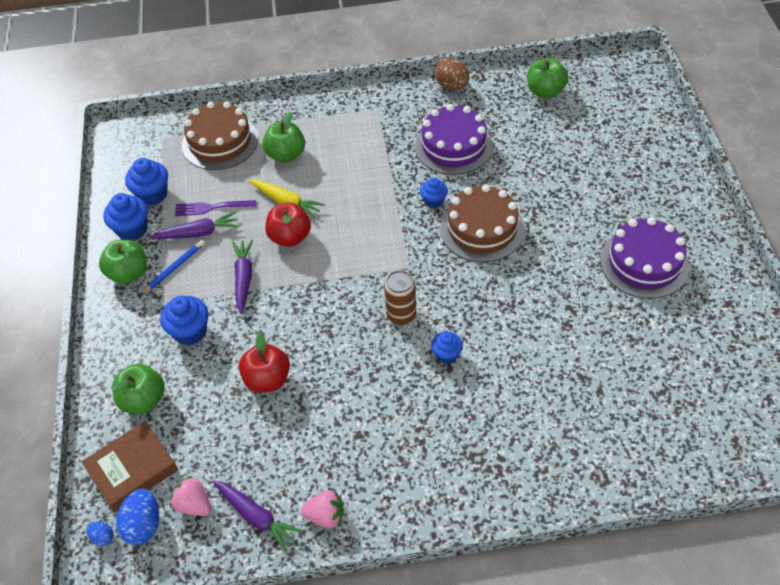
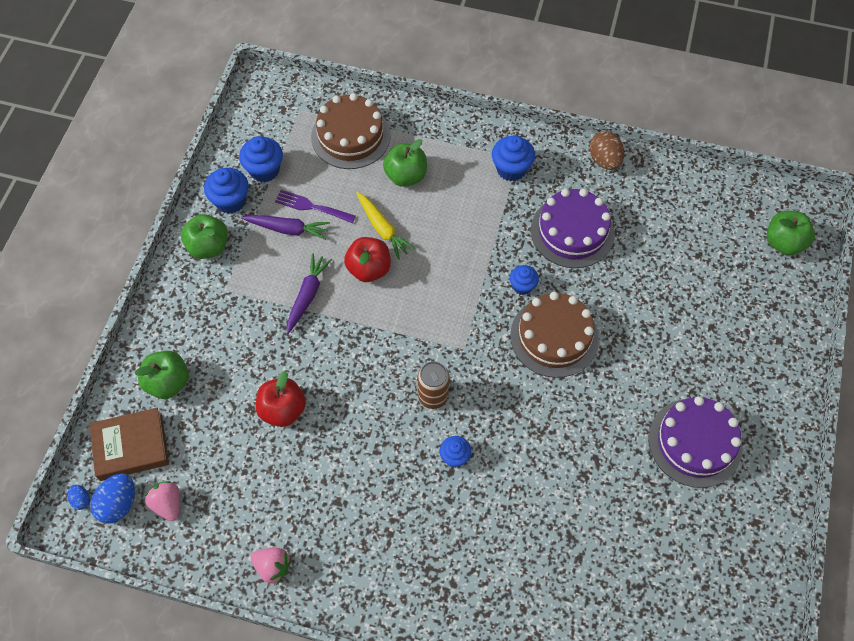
camera: 20 degrees right, 10 degrees up
blue pencil [140,240,205,295] -> none
blue cupcake [160,296,208,345] -> blue cupcake moved to [492,135,535,181]
purple carrot [213,480,302,552] -> none
green apple [527,58,568,98] -> green apple moved to [767,211,815,255]

